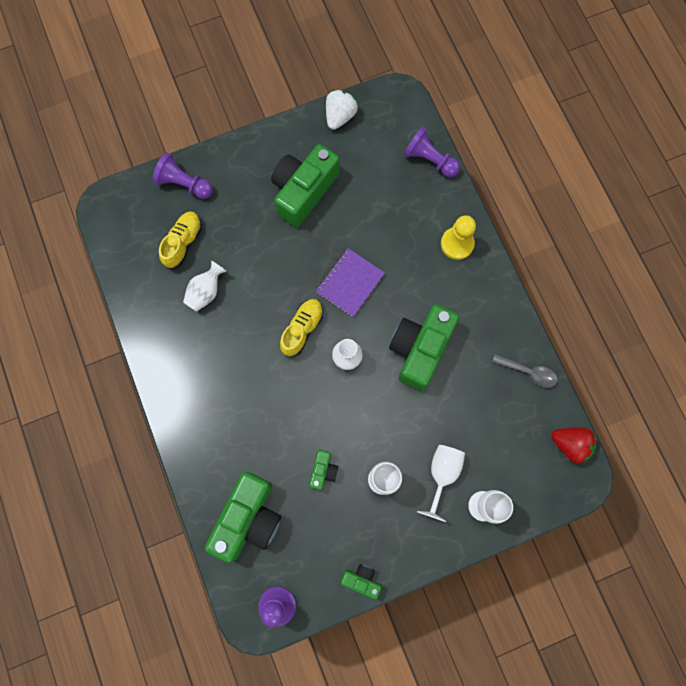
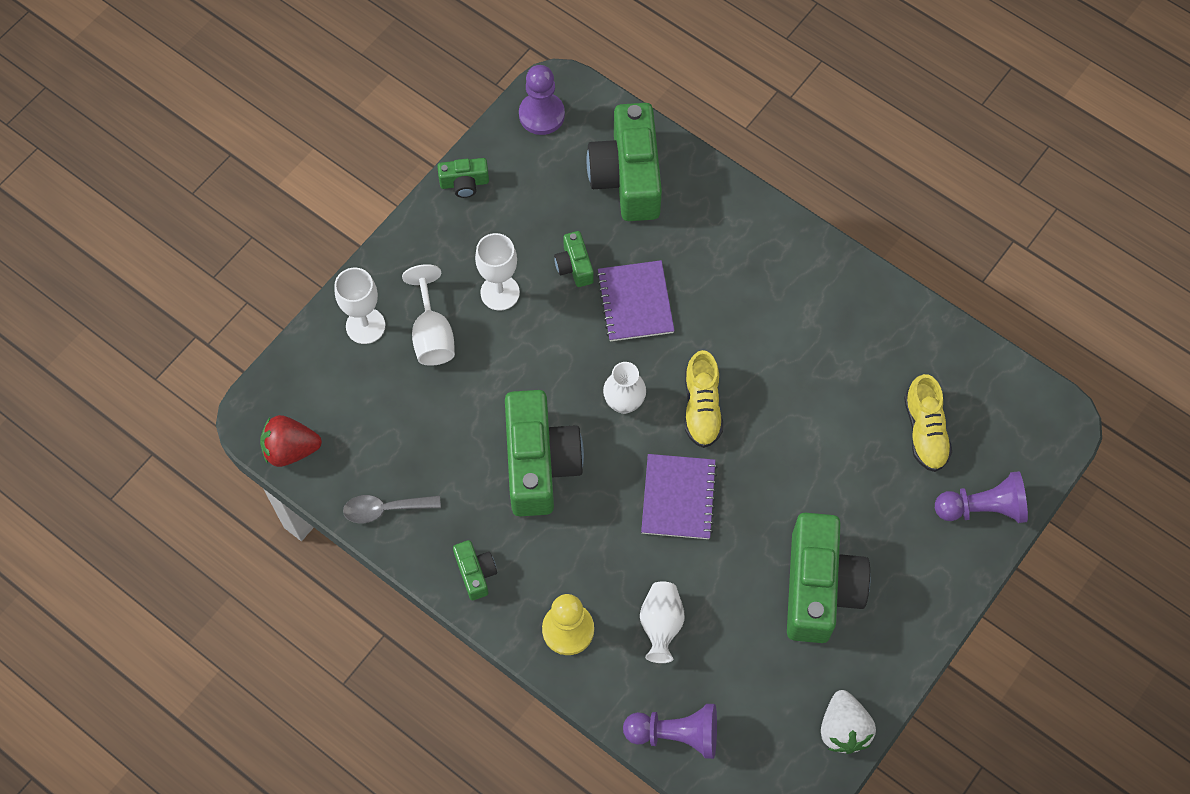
camera: 150 degrees right, 10 degrees down
white vase [183,260,226,312] -> white vase moved to [640,581,685,663]
none -> green camera [453,540,497,600]
none -> purple notebook [597,260,675,341]

